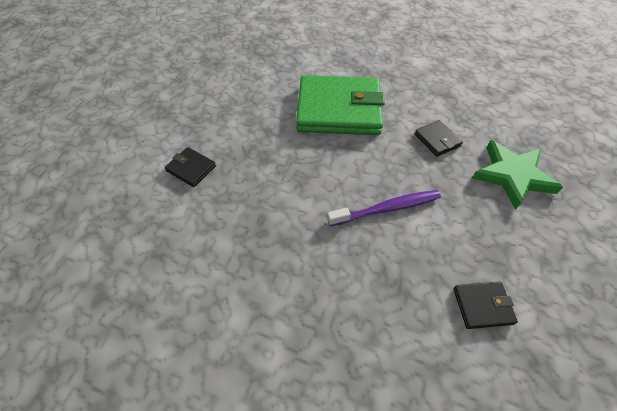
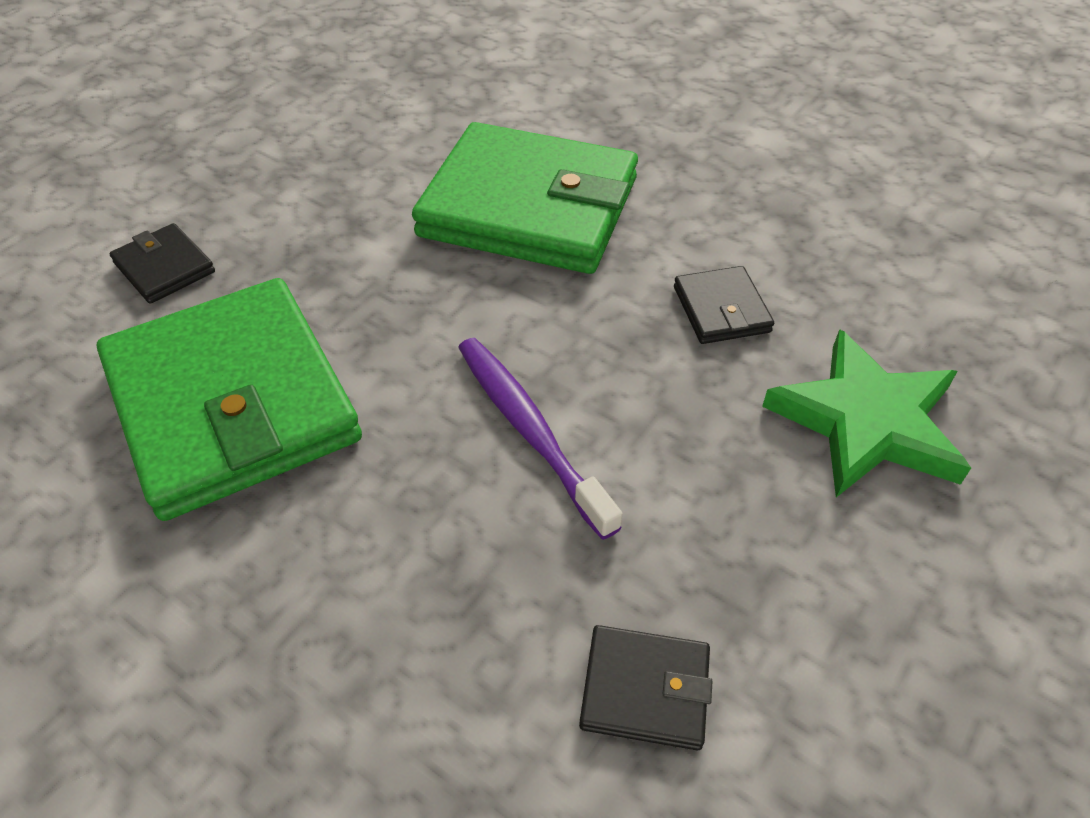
camera: 15 degrees right, 5 degrees down
purple toothbrush [327,190,441,226] -> purple toothbrush turned 120 degrees counterclockwise [458,338,623,540]
none -> green wallet [97,278,362,521]

